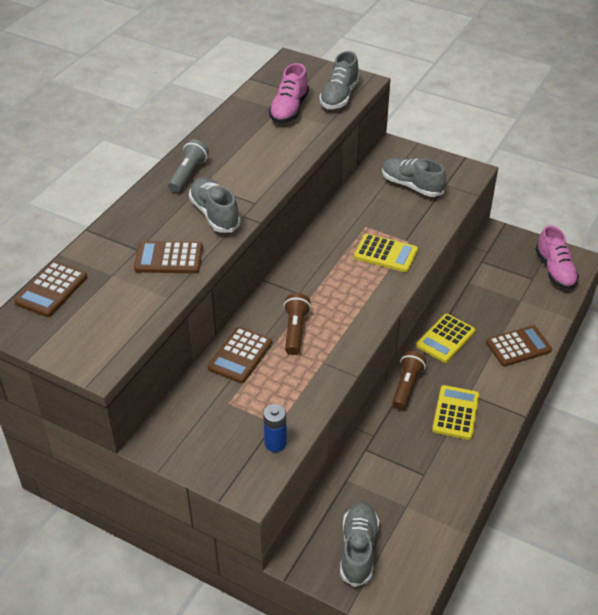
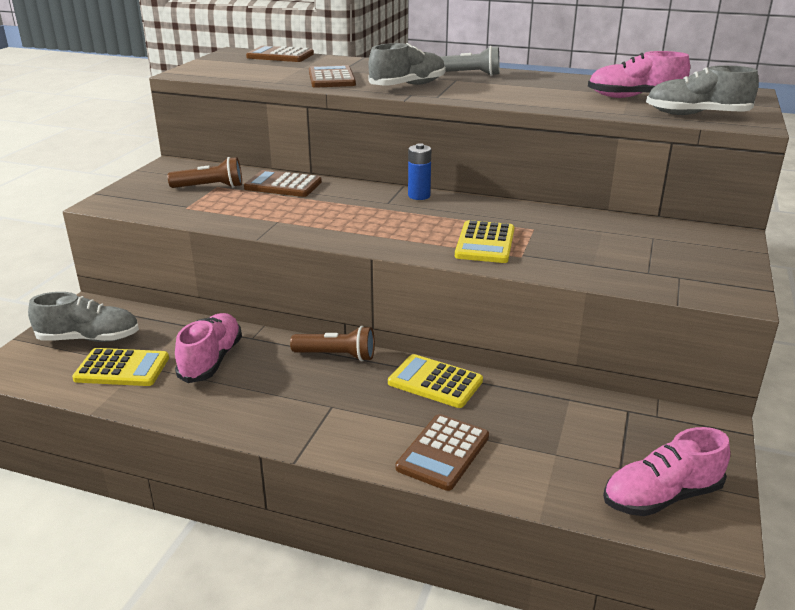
camera: 80 degrees right, 15 degrees down
blue battery [263,404,287,452] -> blue battery moved to [408,143,431,200]
brown flashlight [284,293,311,355] -> brown flashlight moved to [168,157,242,188]
grey shoe [382,158,446,197] -> none
yellow calculator [432,385,479,440] -> yellow calculator moved to [72,348,169,386]
brown calculator [486,325,552,366] -> brown calculator turned 60 degrees clockwise [396,414,489,491]
none -> pink shoe [175,313,242,383]

